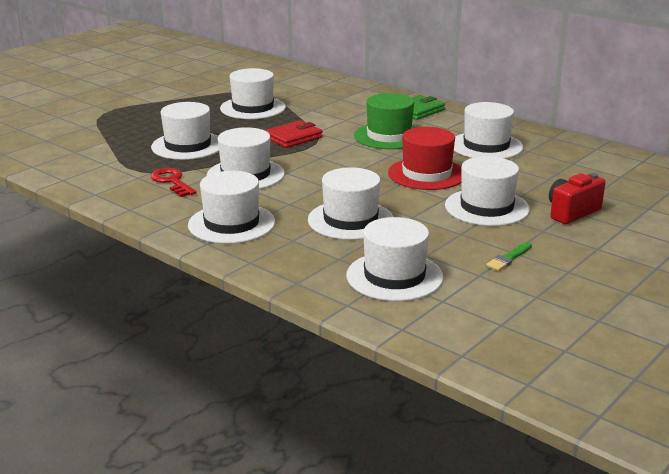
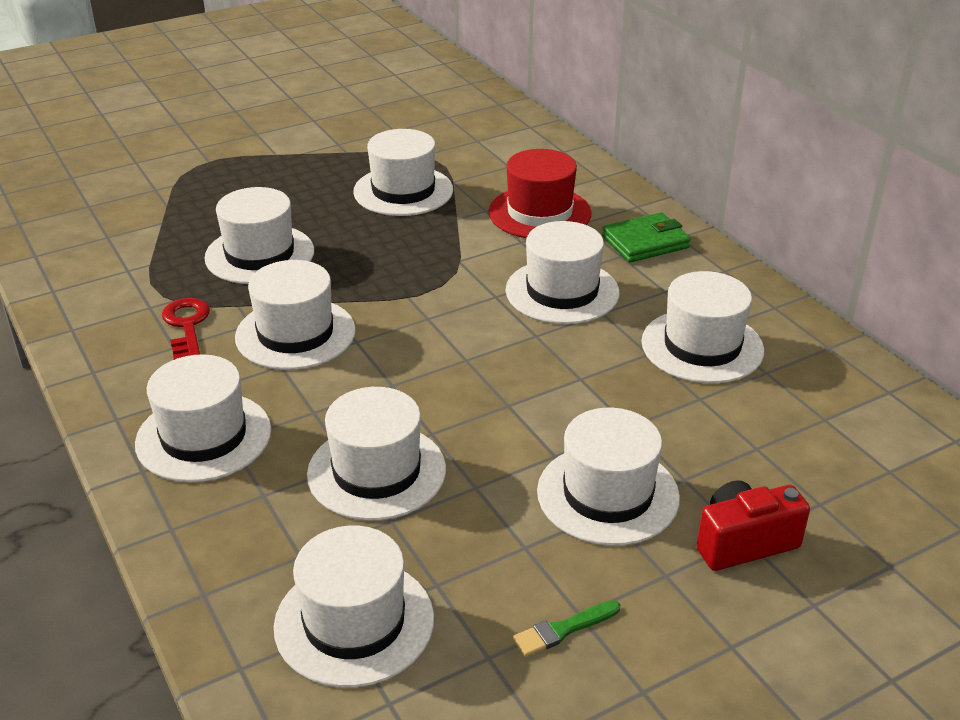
camera: 20 degrees right, 10 degrees up
red wallet [264,120,323,148] -> none
green hat [354,93,417,149] -> white hat [506,221,619,324]
red hat [388,127,462,190] -> red hat moved to [489,149,591,238]

